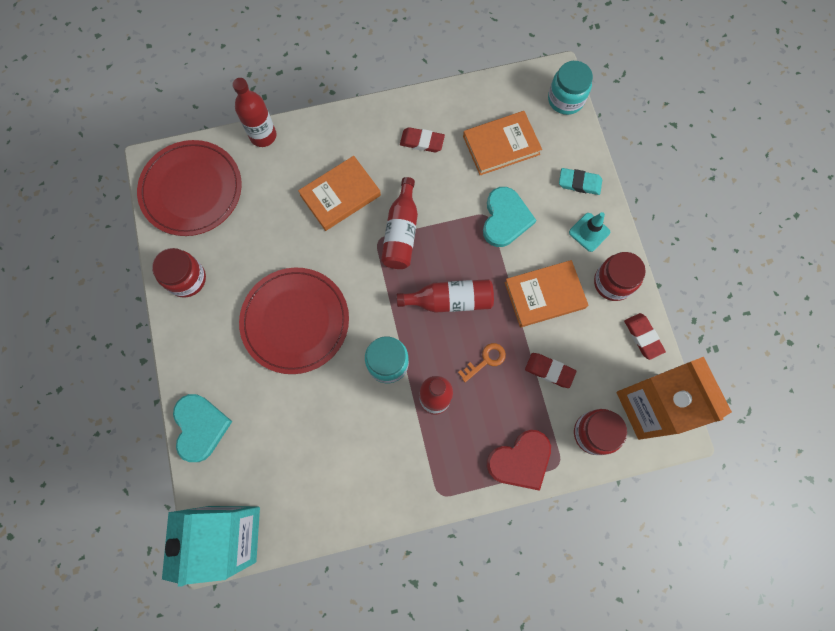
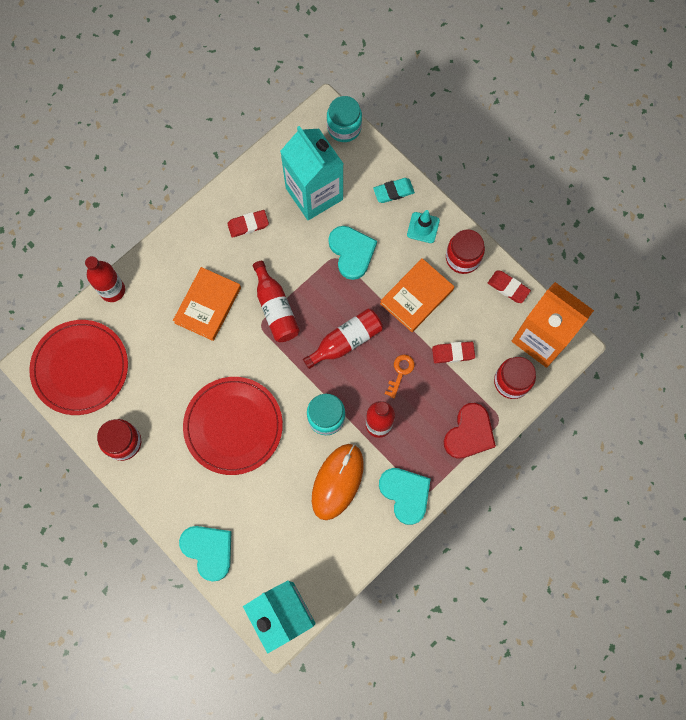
camera: 30 degrees left, 0 degrees up
orange book [463,111,542,175] -> turquoise carton [280,126,343,220]
none -> orange mouse [312,444,364,520]
none -> turquoise heart [379,468,431,525]

